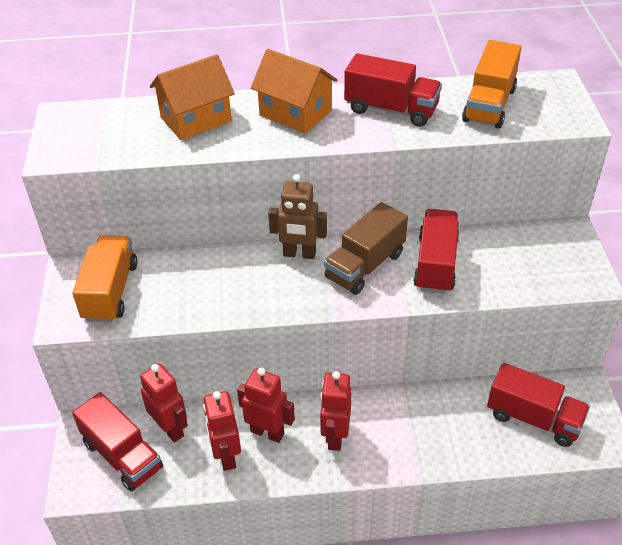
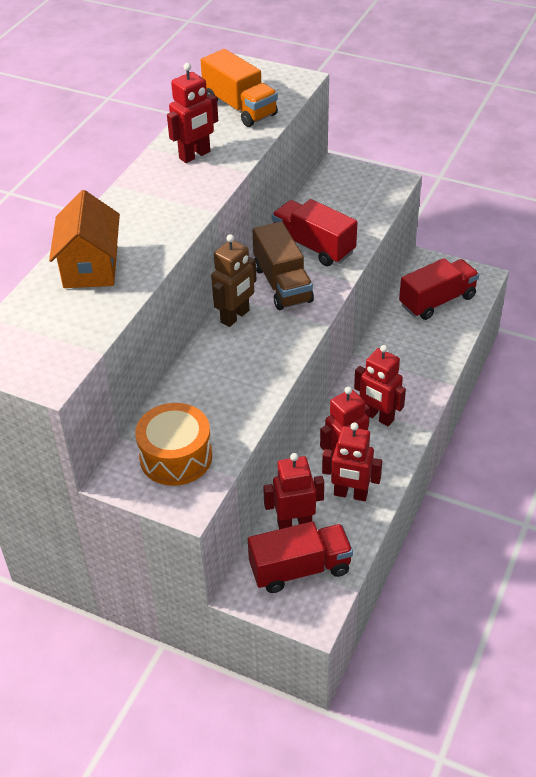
camera: 60 degrees left, 0 degrees up
orange truck [73,235,137,322] -> orange drum [135,403,212,486]
orange house [251,49,337,134] -> none
red truck [344,53,442,127] -> red robot [167,63,218,163]

